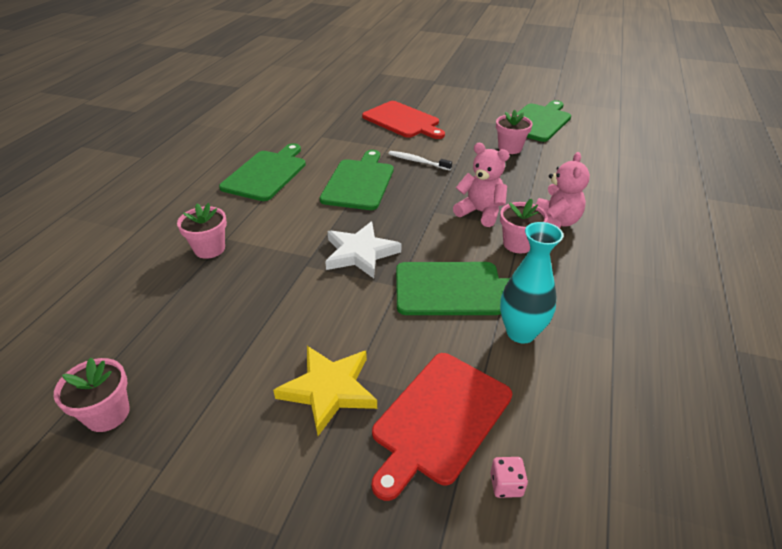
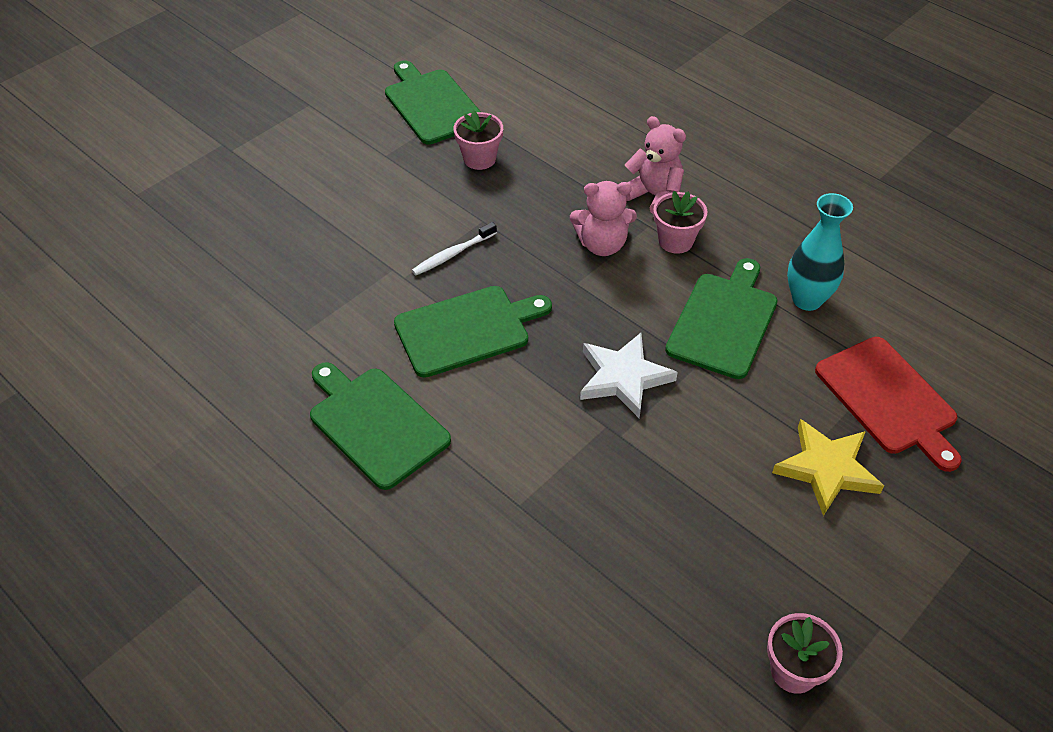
camera: 65 degrees left, 10 degrees up
pink flower pot [177,203,227,259] -> none
green cutting board [320,150,393,210] -> green cutting board turned 120 degrees clockwise [394,286,552,378]
red cutting board [362,101,445,139] -> none
pink teddy bear [453,143,510,227] -> pink teddy bear turned 150 degrees counterclockwise [570,181,637,256]
pink dice [490,457,528,498] -> none

